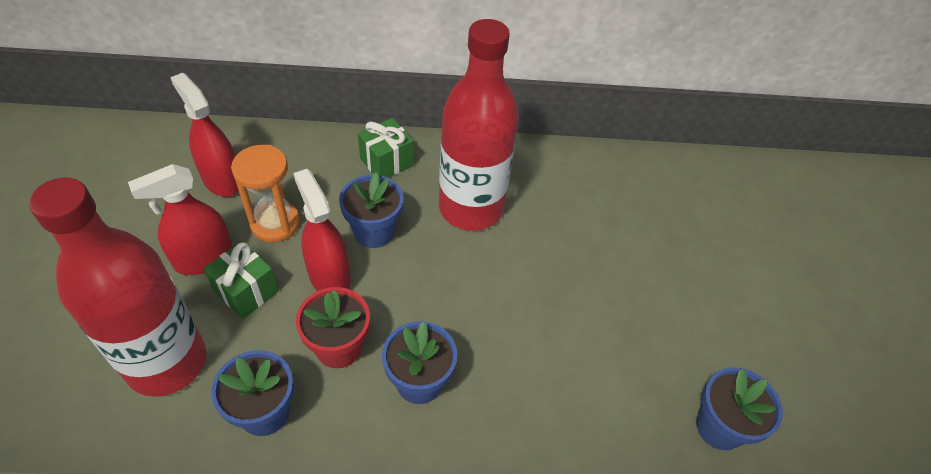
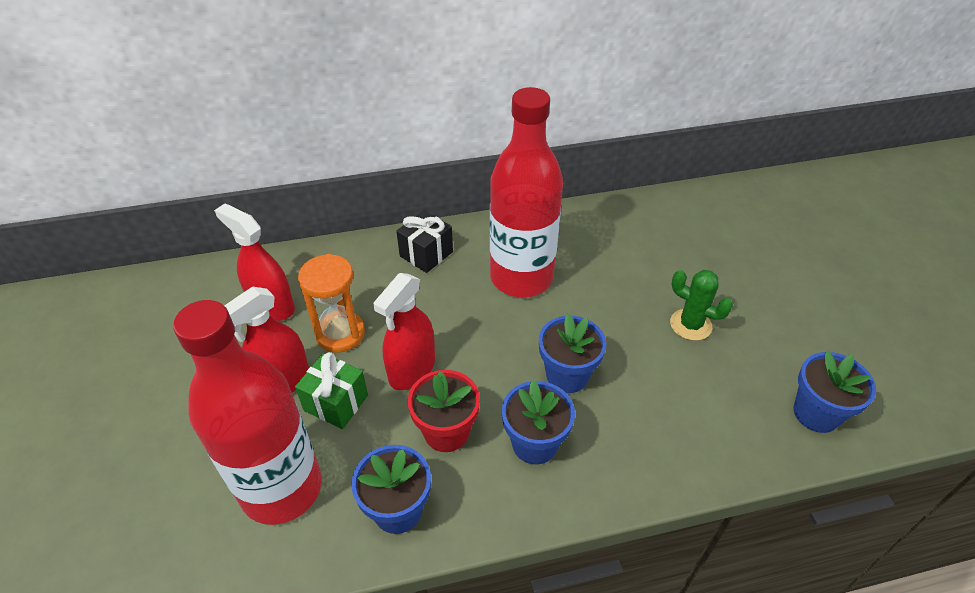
camera: 10 degrees left, 5 degrees down
red spray bottle [293,169,351,291] -> red spray bottle turned 105 degrees counterclockwise [373,273,435,390]
blue flower pot [339,172,403,248] -> blue flower pot moved to [539,313,606,393]
green gift [358,118,414,178] -> black gift [396,211,453,273]
none -> green cactus [670,270,733,341]

